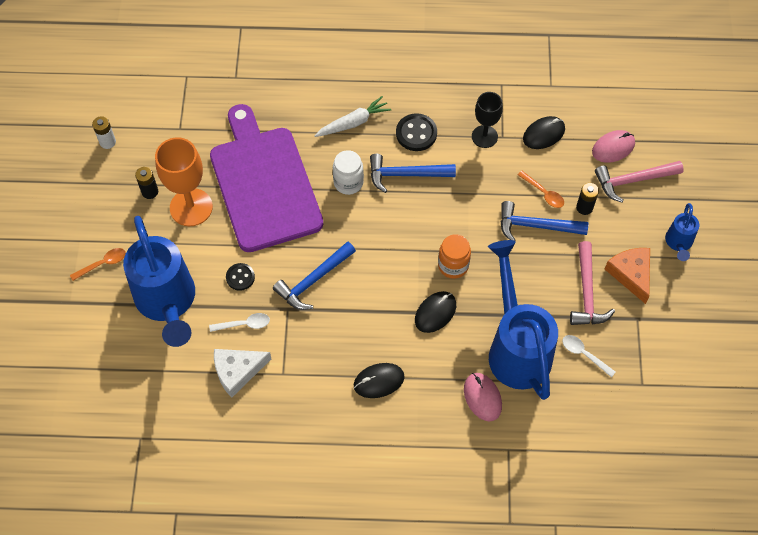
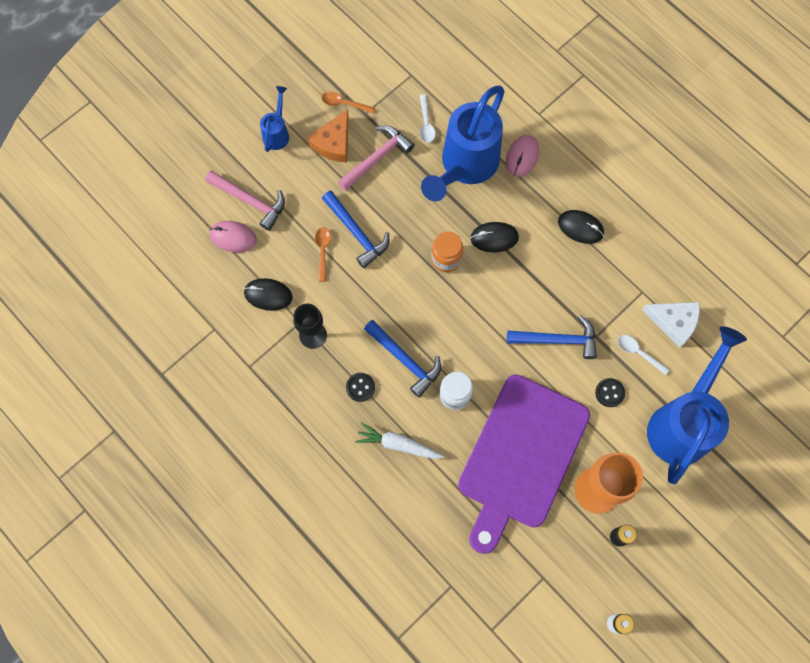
camera: 135 degrees left, 10 degrees up
orange spoon [70,248,126,281] -> orange spoon moved to [322,92,375,114]
black button [396,113,437,151] -> black button [346,373,375,402], size x0.65
black battery [576,183,599,215] -> none
blue watering can [665,203,699,261] -> blue watering can turned 45 degrees counterclockwise [260,86,289,152]

